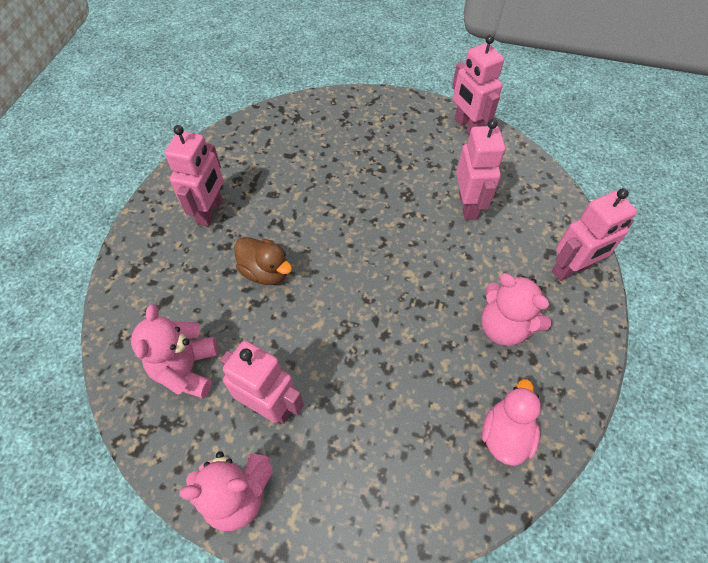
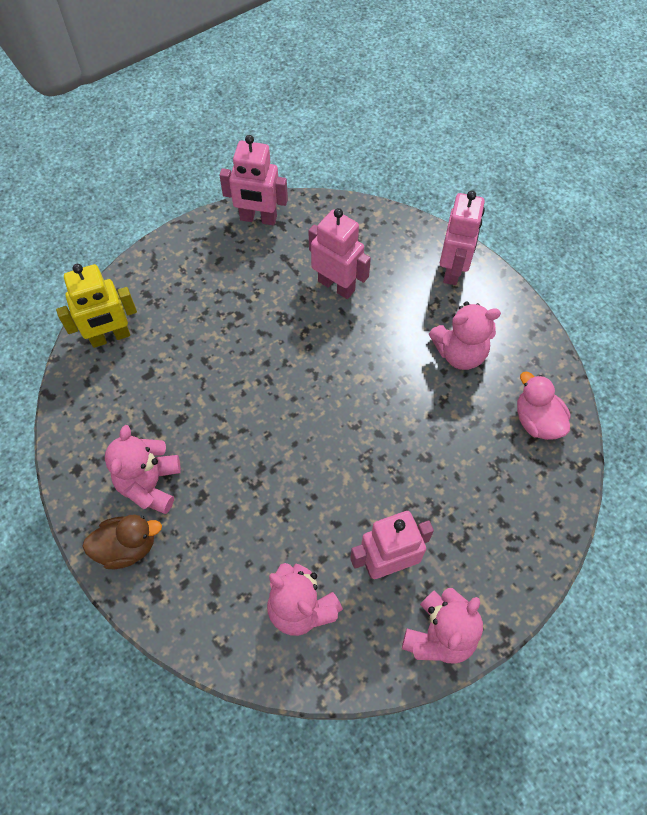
camera: 50 degrees left, 5 degrees up
pink robot [164,125,223,226] -> pink teddy bear [105,425,181,514]
brown duck [234,237,292,285] -> brown duck moved to [82,514,162,569]
none -> yellow robot [56,264,137,348]

